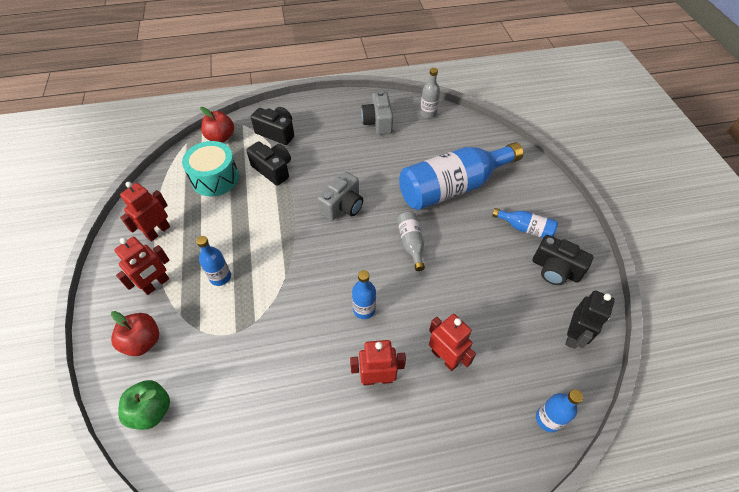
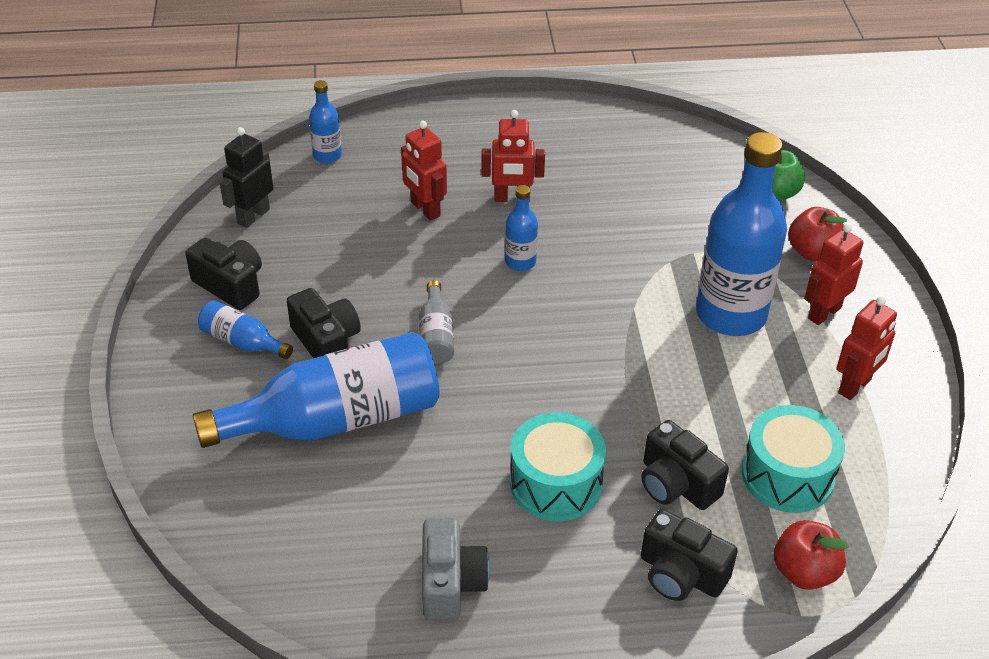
camera: 175 degrees left, 10 degrees down
blue bottle [196,236,231,286] -> blue bottle [696,132,787,336], size x2.21
grey camera [317,171,363,220] -> none
grey bottle [420,68,440,118] -> none
none -> black camera [287,288,361,358]
none -> turquoise drum [510,412,606,521]

